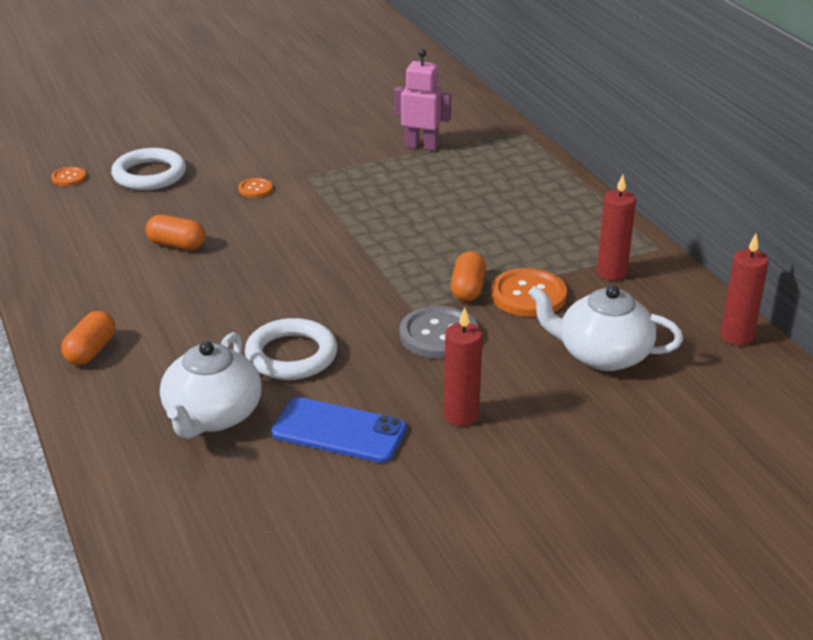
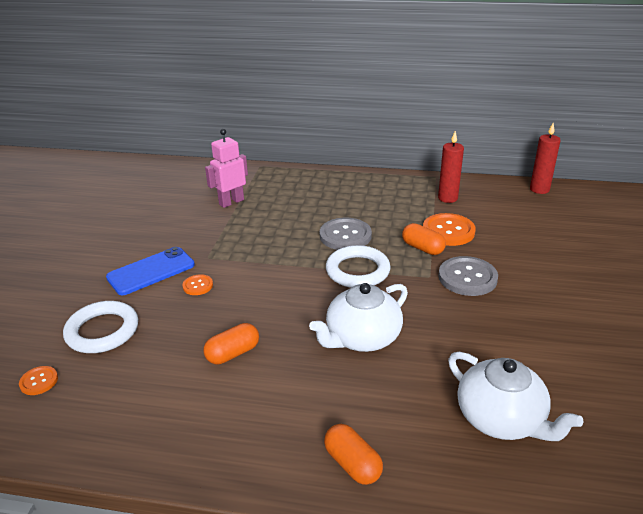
camera: 55 degrees left, 0 degrees up
white ring [245,318,337,380] -> white ring moved to [326,245,390,288]
blue phone [271,397,407,463] -> blue phone moved to [106,247,195,295]
red candle [444,307,483,426] -> none
white teapot [528,285,683,371] -> white teapot moved to [309,283,408,352]
none -> grey button [320,218,372,250]

